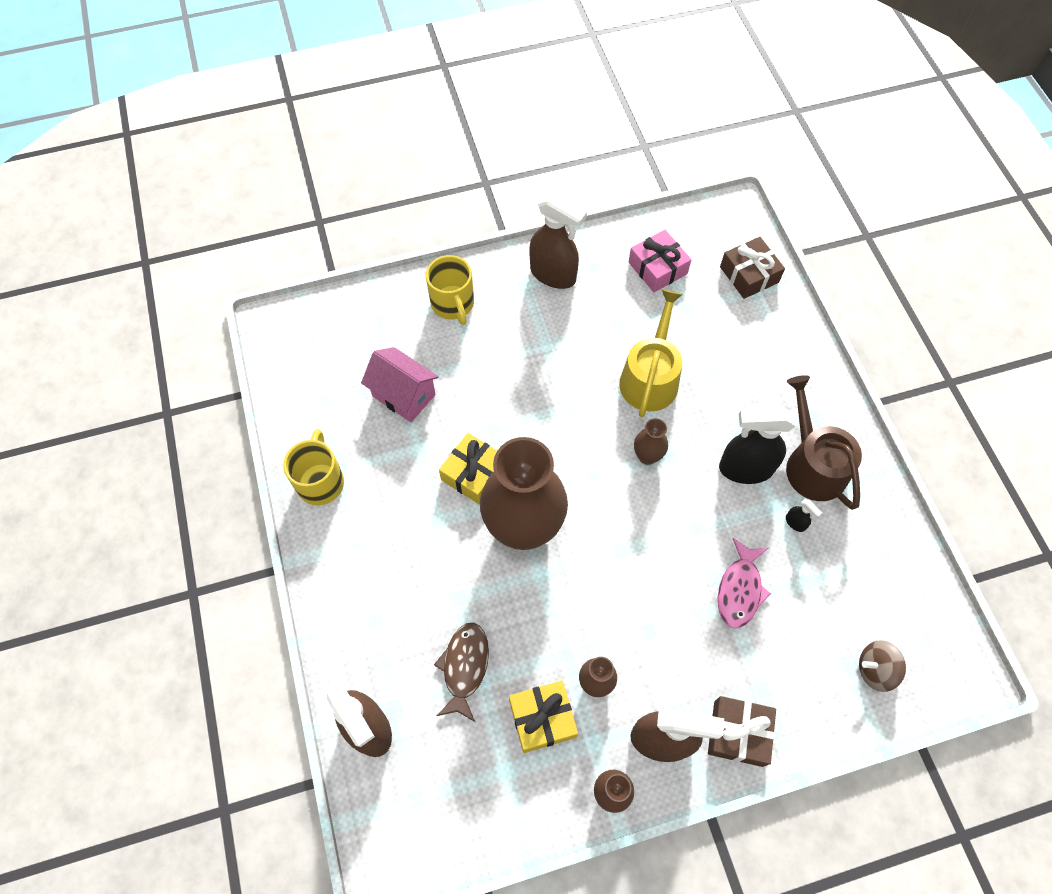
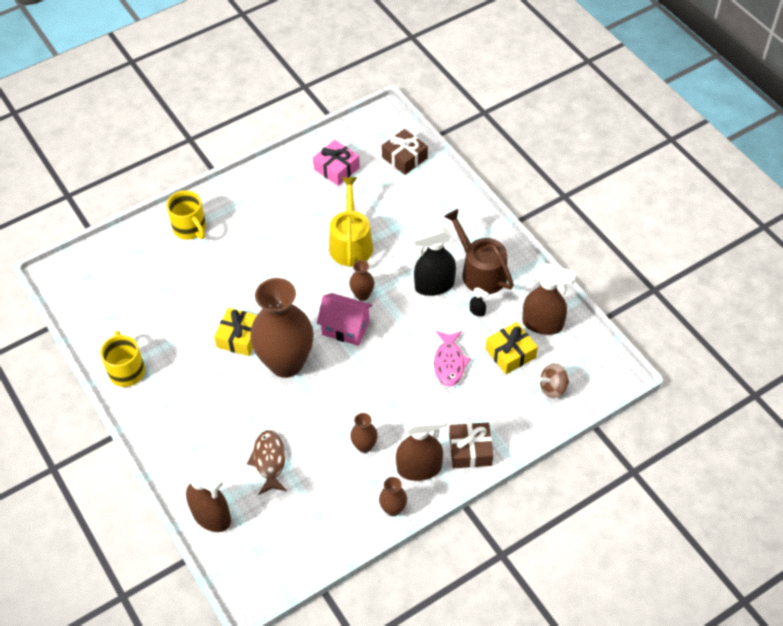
camera: 15 degrees left, 10 degrees down
pink house [361,347,439,422] -> pink house moved to [317,293,373,346]
yellow gift [509,680,578,753] -> yellow gift moved to [486,322,538,374]
brown spray bottle [530,193,587,289] -> brown spray bottle moved to [522,263,576,335]

